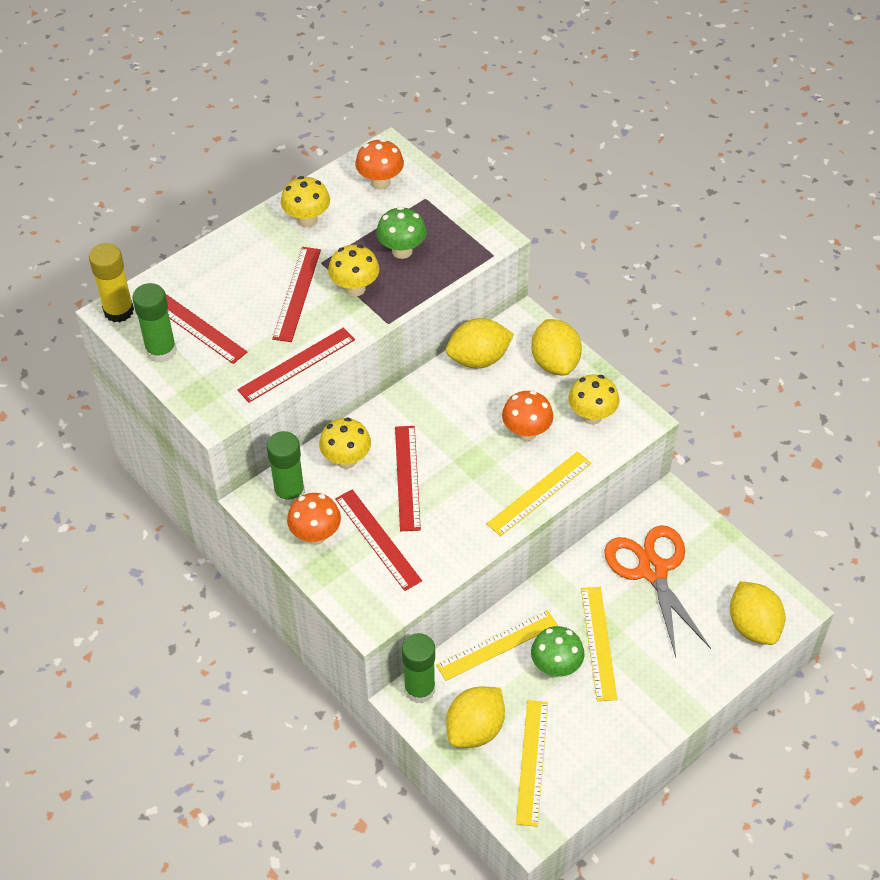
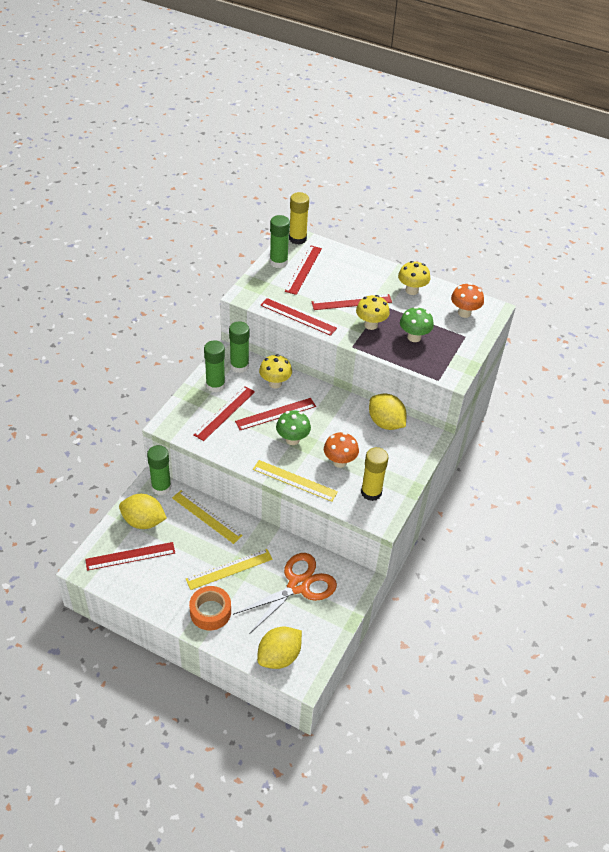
camera: 65 degrees right, 5 degrees down
orange mushroom [287,493,341,545] -> green glue stick [204,340,225,393]
yellow ruler [516,700,548,827] -> red ruler [85,542,175,571]
yellow lemon [531,319,582,375] -> none
green mushroom [531,626,584,677] -> green mushroom moved to [276,410,311,445]
yellow mushroom [568,374,619,425] -> yellow glue stick [361,447,388,501]
none -> orange tape [189,586,231,630]

